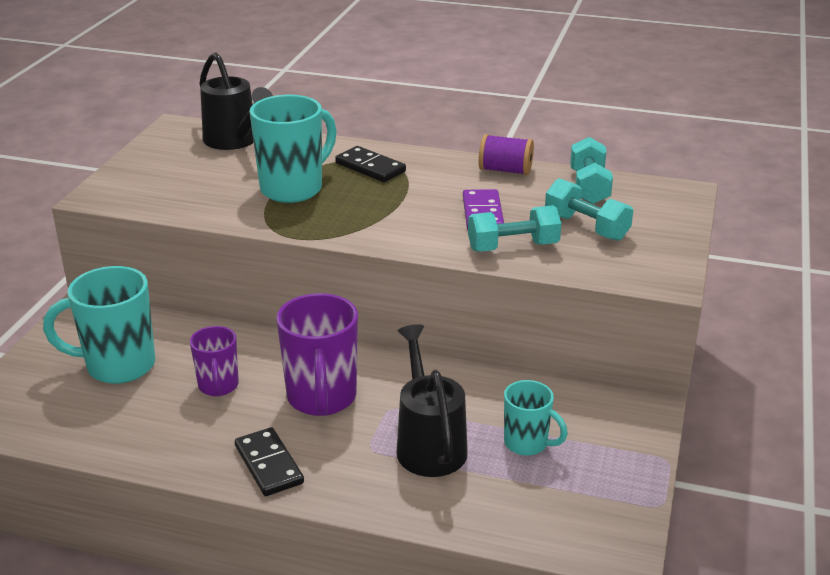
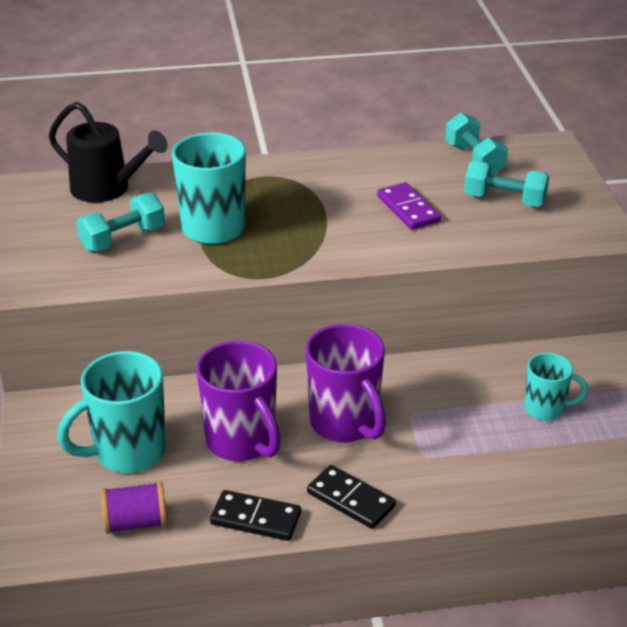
camera: 25 degrees left, 5 degrees up
purple mug [190,326,239,396] -> purple mug [196,341,281,461], size x1.70
black domino [335,146,406,182] -> black domino moved to [210,490,301,541]
black watering can [396,324,468,477] -> none
turquoise dumbbell [468,205,561,252] -> turquoise dumbbell moved to [76,192,165,252]
purple spool [479,134,534,175] -> purple spool moved to [101,481,167,534]

